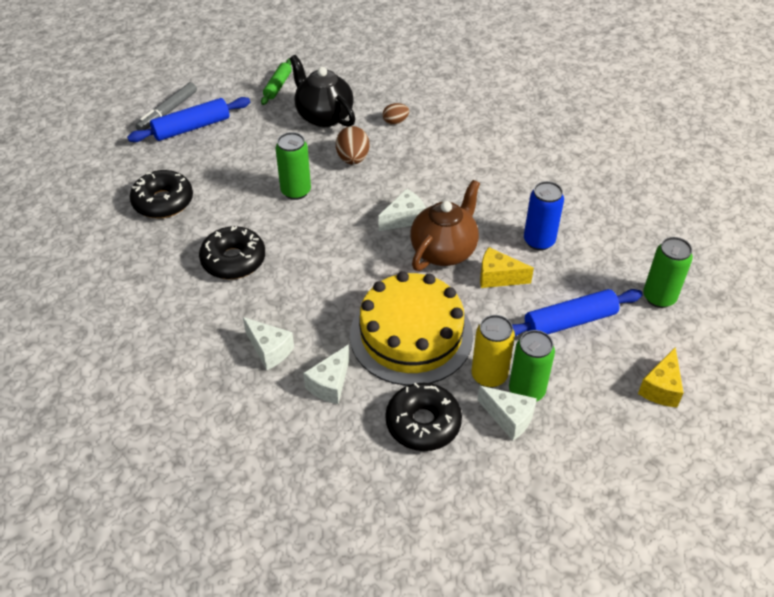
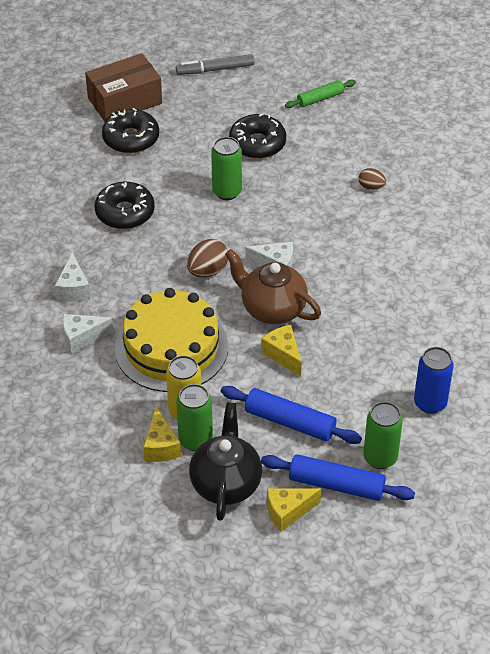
camera: 45 degrees right, 0 degrees up
blue rolling pin [127,97,250,142] -> blue rolling pin moved to [261,454,415,501]
black teapot [290,55,355,127] -> black teapot moved to [189,402,262,521]
brown egg [336,126,369,165] -> brown egg moved to [187,239,228,278]
black donut [385,383,462,451] -> black donut moved to [229,113,286,159]
brown teapot [410,180,480,271] -> brown teapot turned 135 degrees counterclockwise [225,249,321,324]
white cheese [477,386,537,441] -> yellow cheese [143,406,181,462]
blue can [524,181,564,251] -> blue can moved to [414,347,454,414]
none -> brown box [85,53,162,122]

